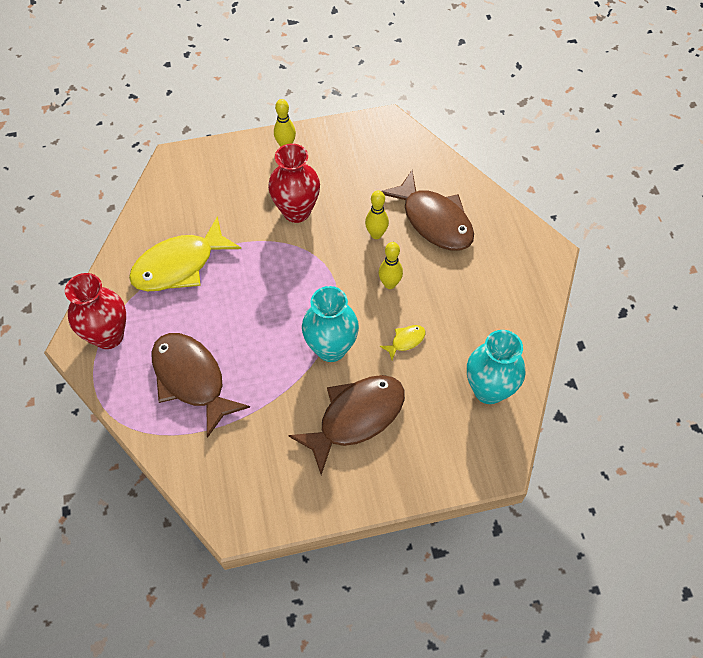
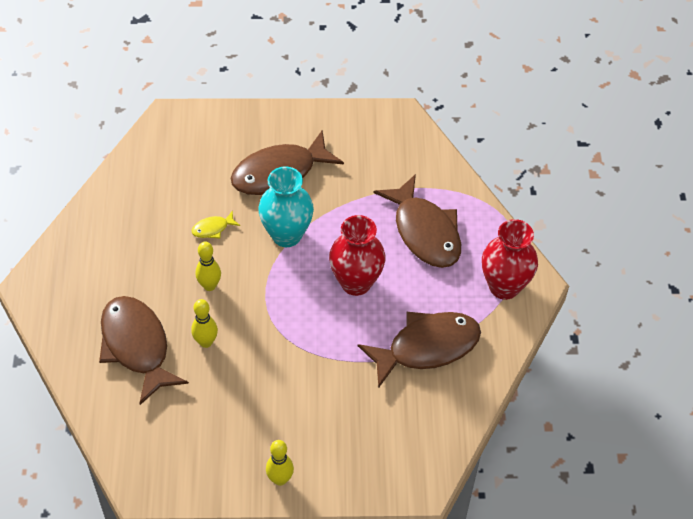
camera: 170 degrees left, 5 degrees down
yellow fish [129,216,241,291] -> brown fish [358,312,481,389]
red vase [268,143,320,223] -> red vase moved to [329,215,386,296]
turquoise vase [467,330,525,404] -> none

